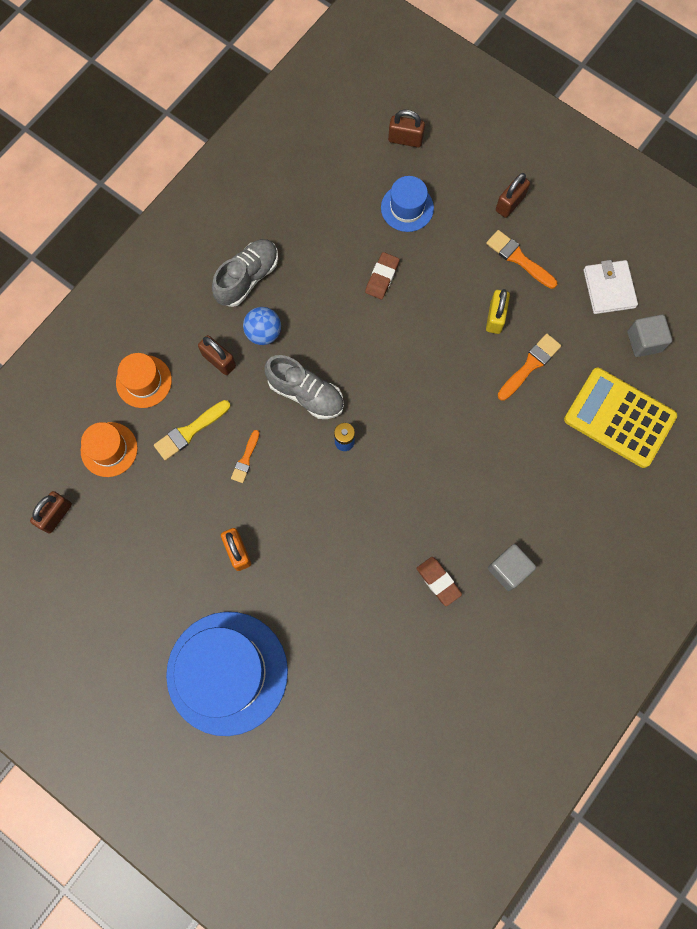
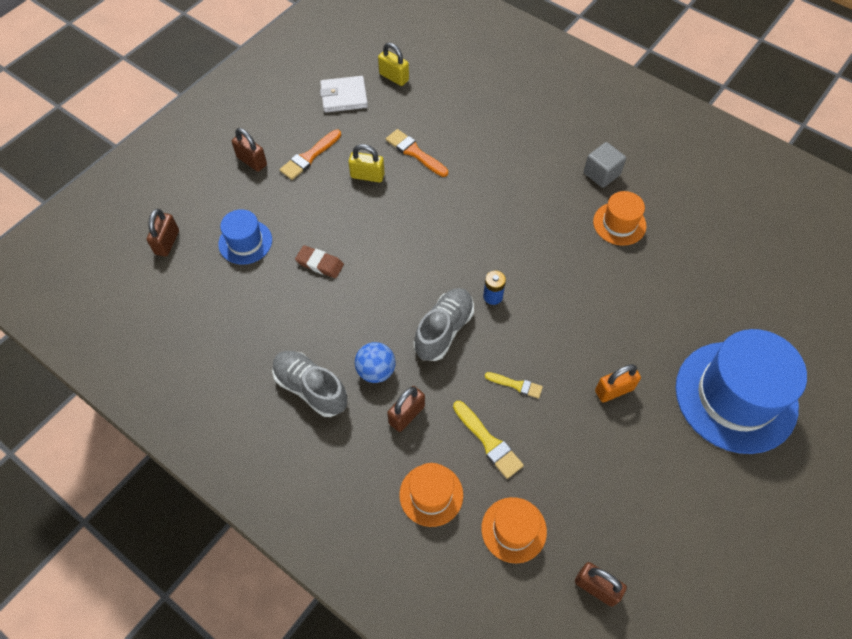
camera: 90 degrees left, 15 degrees down
orange brush [231,430,260,483] -> yellow brush [485,372,543,399]
brown eraser [416,557,462,606] -> orange hat [593,191,646,246]
yellow calculator [564,368,677,468] -> none
grey cube [627,314,672,357] -> yellow padlock [378,42,409,86]

